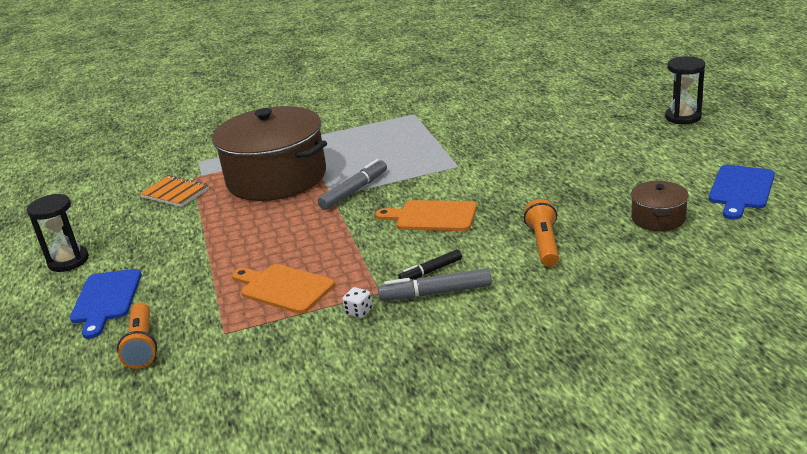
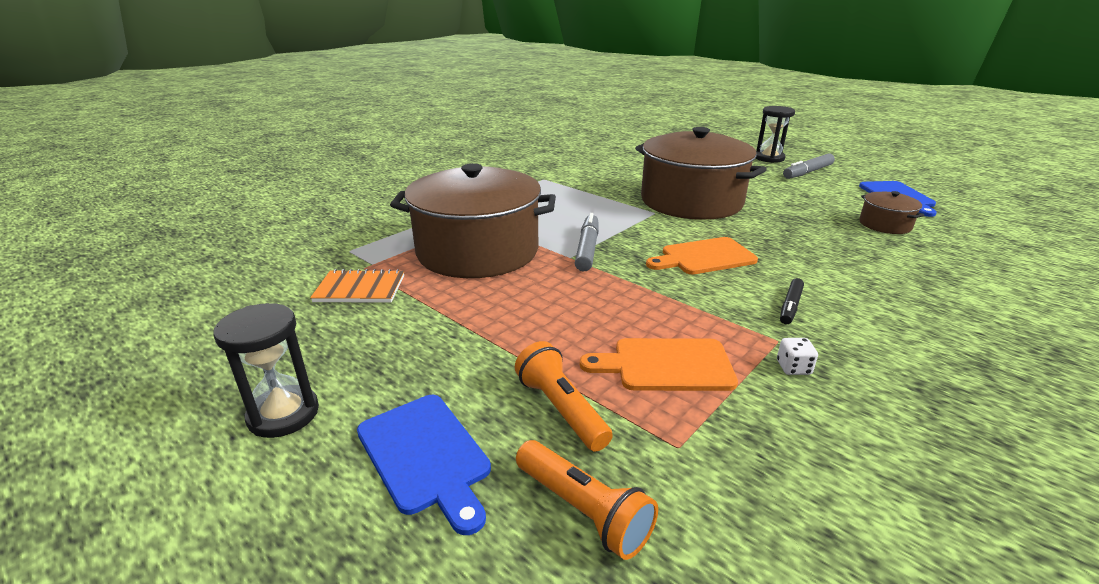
camera: 35 degrees left, 0 degrees up
grey marker [378,268,492,301] -> grey marker moved to [783,154,835,179]
orange flashlight [524,199,559,267] -> orange flashlight moved to [515,341,613,452]
none -> brown pot [635,127,767,220]

